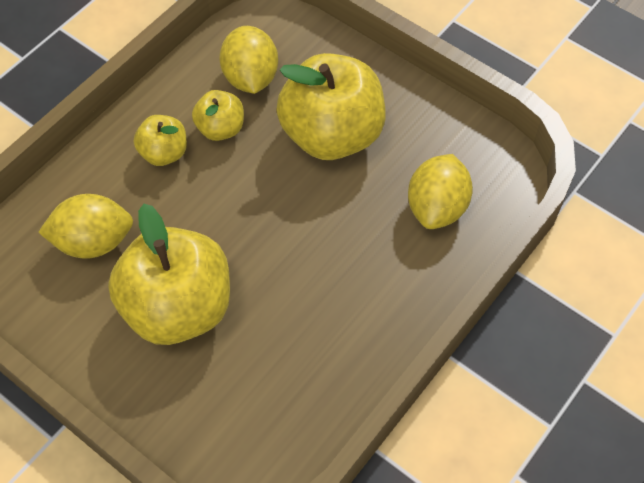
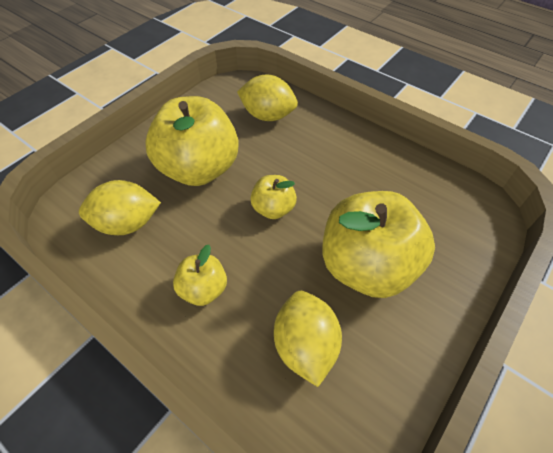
camera: 90 degrees left, 5 degrees down
yellow apple [192,90,244,141] -> yellow apple moved to [250,175,297,219]

